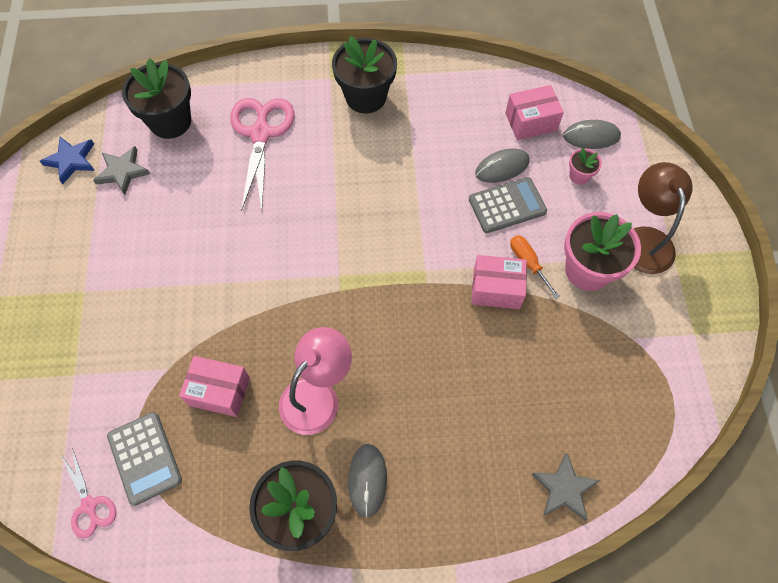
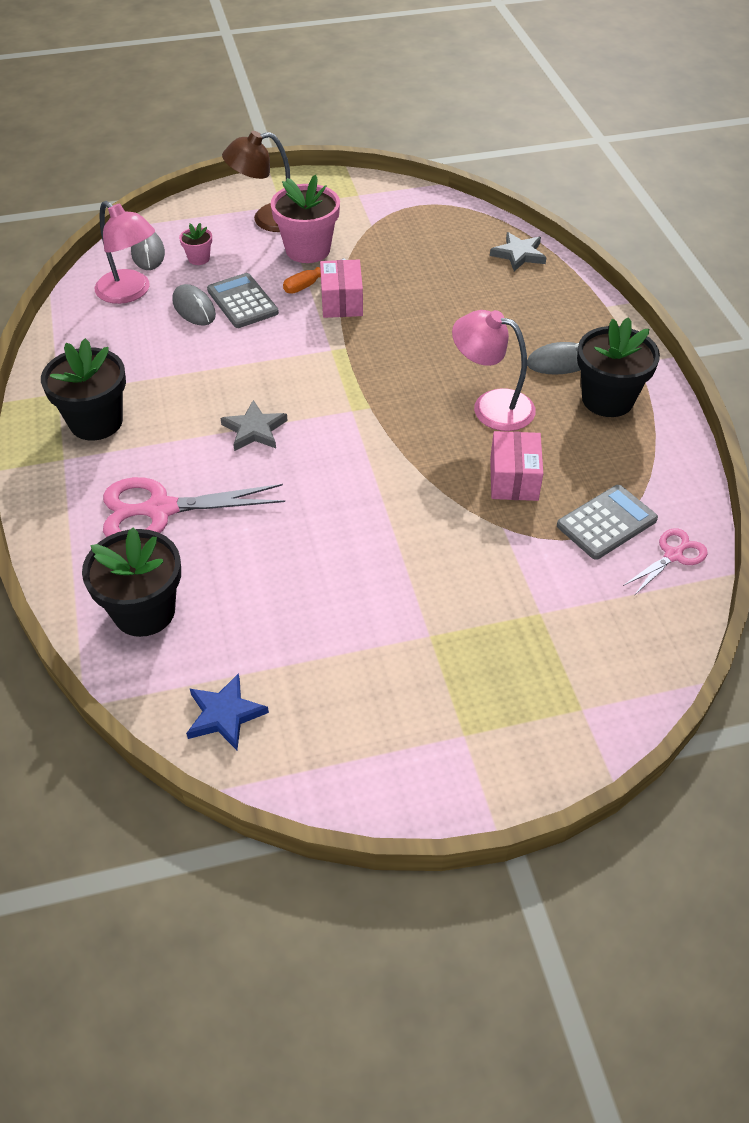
camera: 100 degrees left, 15 degrees down
grey star [93,146,150,195] -> grey star moved to [220,400,288,451]
pink box [505,85,564,140] -> pink lamp [95,201,155,304]

